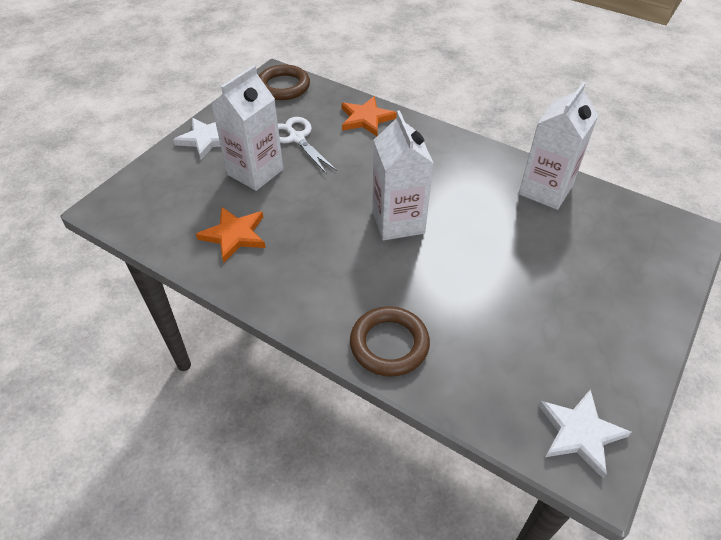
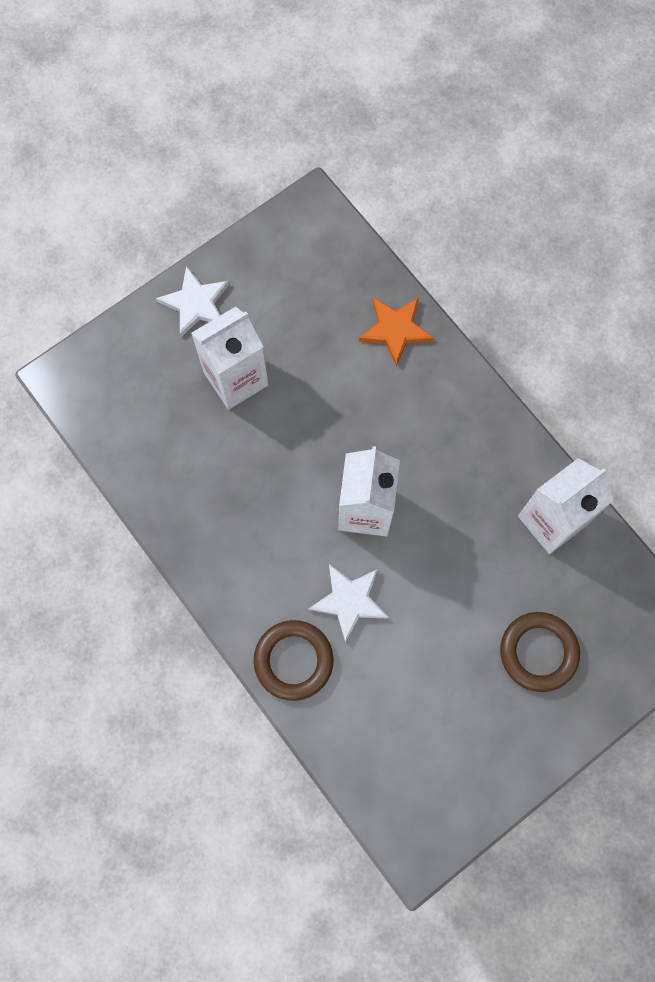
camera: 20 degrees right, 25 degrees up
orange star [196,207,266,263] -> none
brown ring [258,64,310,100] -> brown ring moved to [500,612,580,692]
white scissors [278,117,337,174] -> none
white star [538,389,632,478] -> white star moved to [309,564,389,643]

